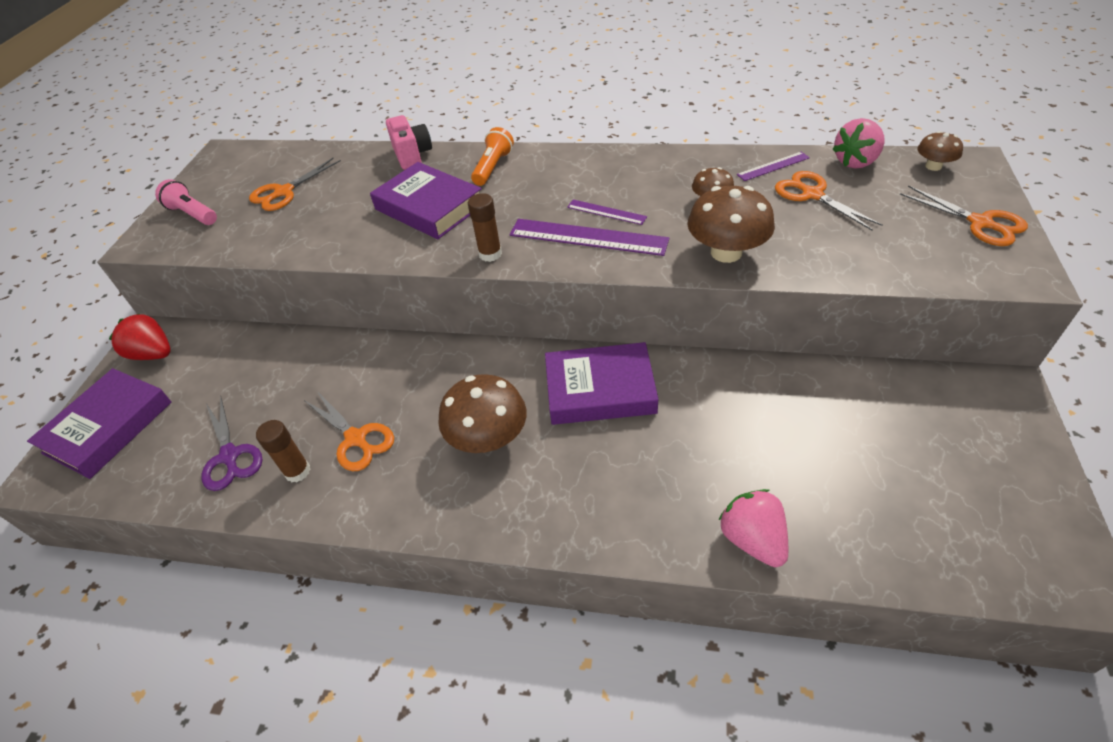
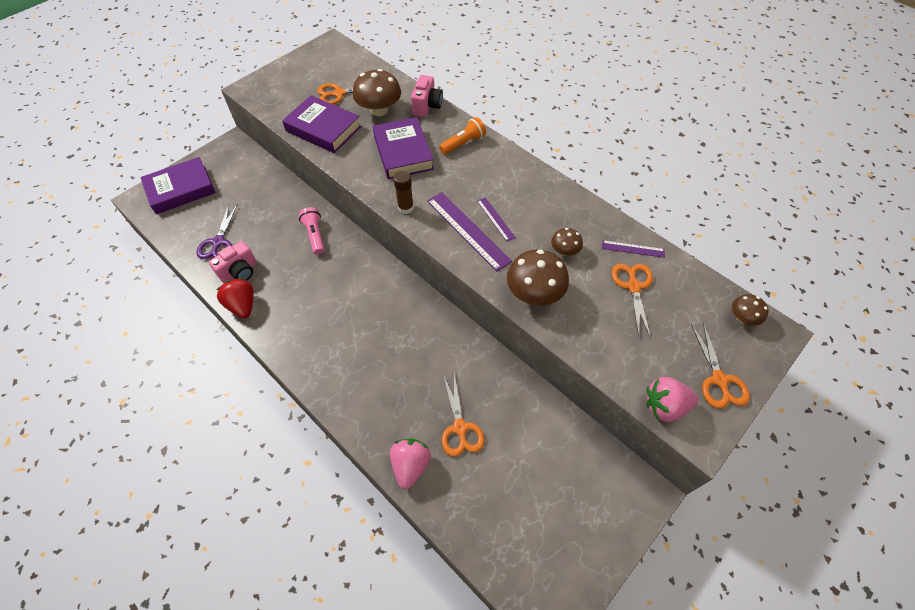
camera: 30 degrees right, 10 degrees up
red strawberry [109,313,171,360] -> red strawberry moved to [217,278,254,318]
pink flashlight [155,179,217,225] -> pink flashlight moved to [299,207,325,255]
brown glue stick [256,420,311,482] -> pink camera [209,241,257,283]
orange scissors [304,390,394,471] -> orange scissors moved to [442,373,484,457]
brown mushroom [438,374,527,453] -> brown mushroom moved to [353,69,401,116]
purple book [545,342,659,425] -> purple book moved to [282,95,361,153]
pink strawberry [832,118,885,169] -> pink strawberry moved to [646,377,698,422]

